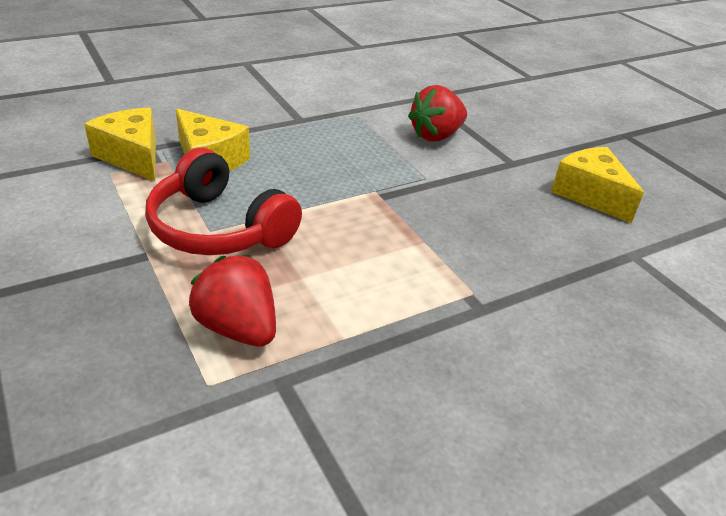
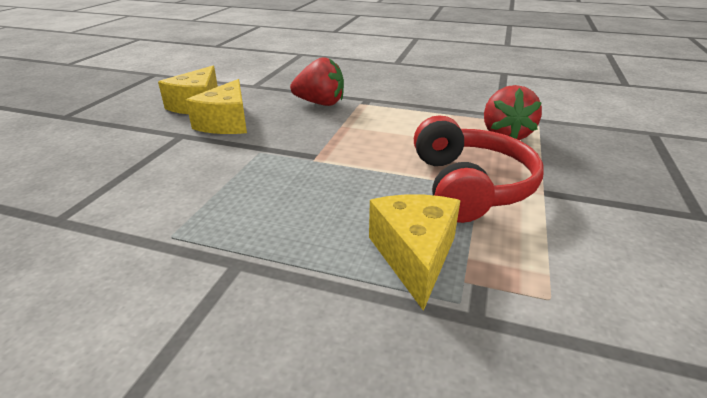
camera: 130 degrees left, 5 degrees down
yellow cheese [84,107,156,181] -> yellow cheese moved to [186,79,247,134]
red strawberry [408,85,467,142] -> red strawberry moved to [290,57,344,106]

